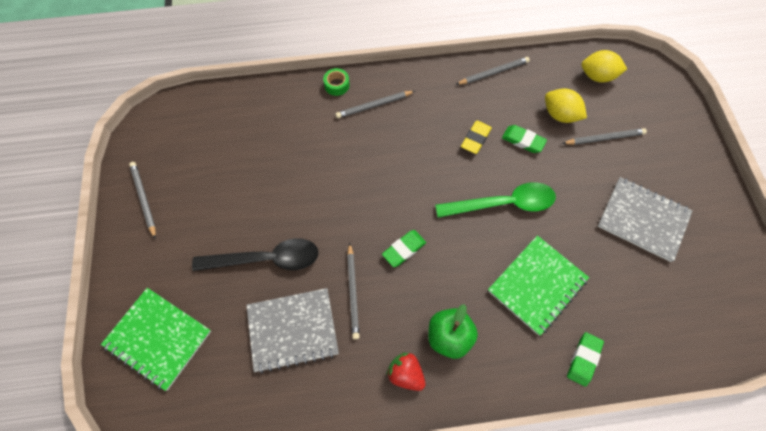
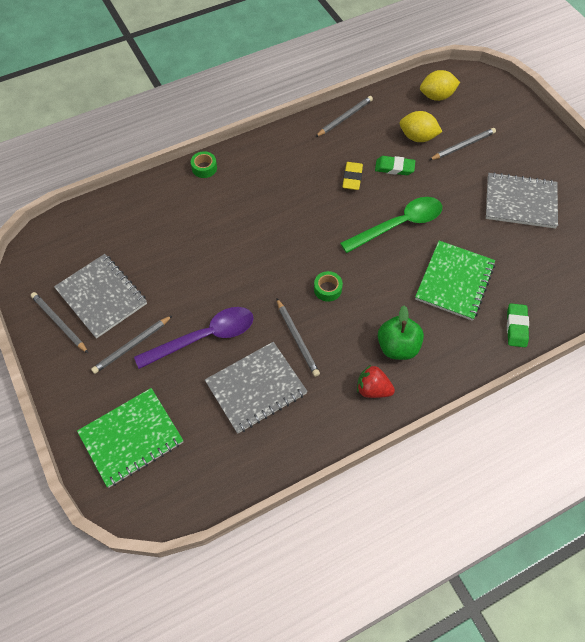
camera: 20 degrees left, 5 degrees down
green notebook [101,288,211,391] -> green notebook turned 45 degrees counterclockwise [77,388,183,488]
black spoon [192,238,319,271] -> purple spoon [134,307,254,369]
grey pencil [336,91,415,118] -> grey pencil moved to [91,315,173,374]
green eraser [382,230,426,267] -> green tape [314,271,343,302]
none -> grey notebook [54,254,147,339]

